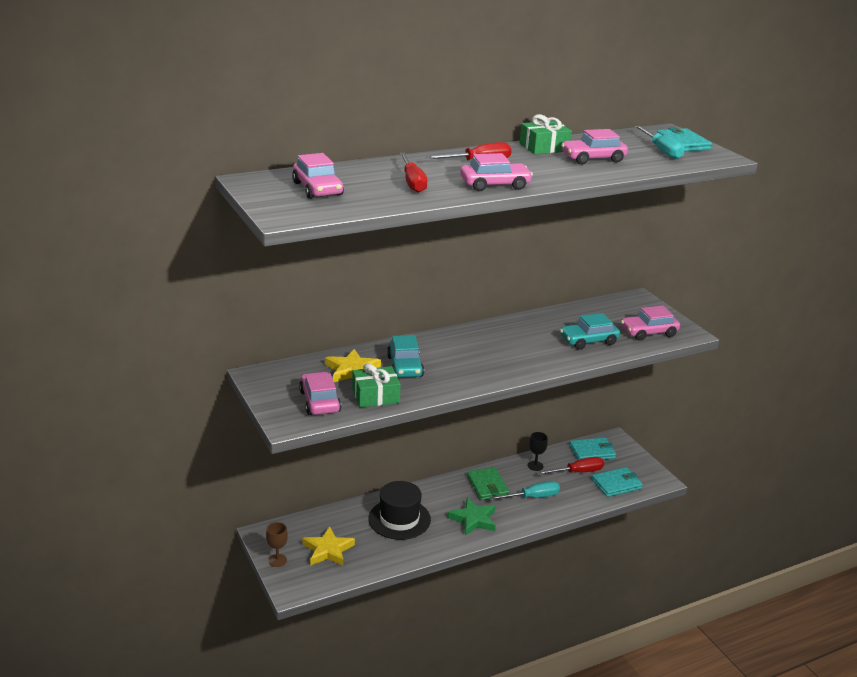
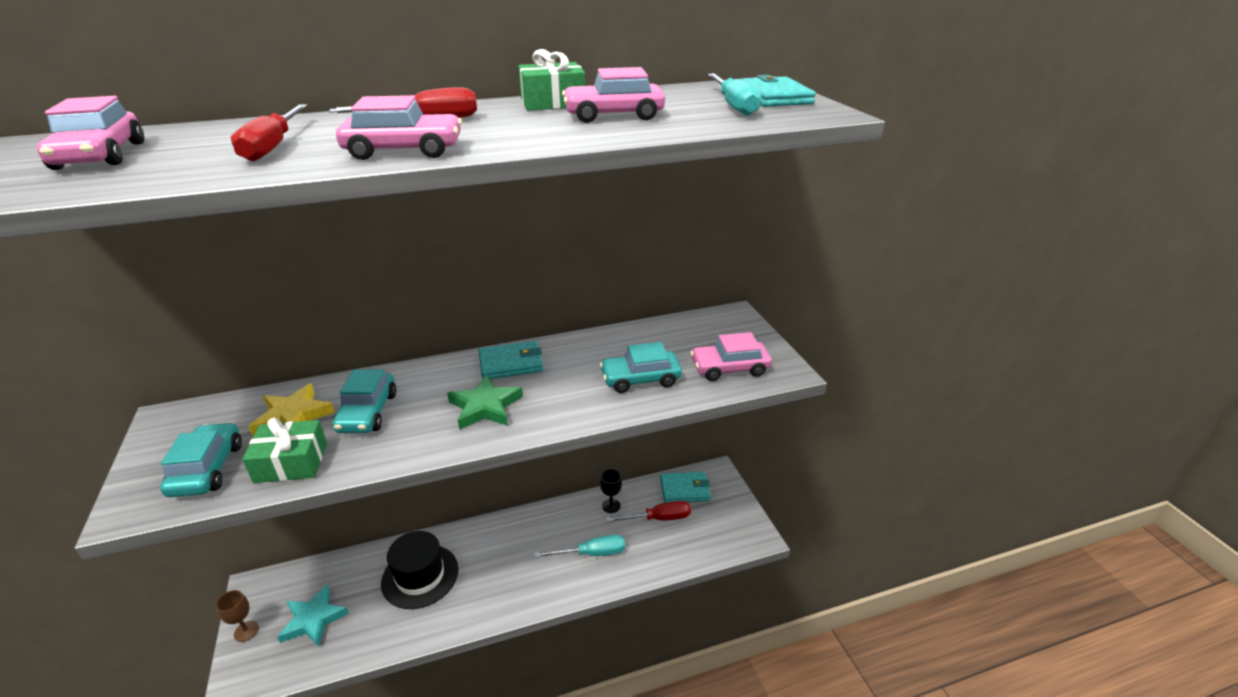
camera: 10 degrees right, 5 degrees up
pink car [299,372,341,415] -> turquoise car [160,422,242,497]
yellow star [302,526,355,566] -> turquoise star [277,585,349,647]
green star [448,498,496,536] -> green star moved to [447,375,523,430]
green wallet [467,467,510,501] -> none
turquoise wallet [592,467,643,497] -> turquoise wallet moved to [478,341,543,379]

